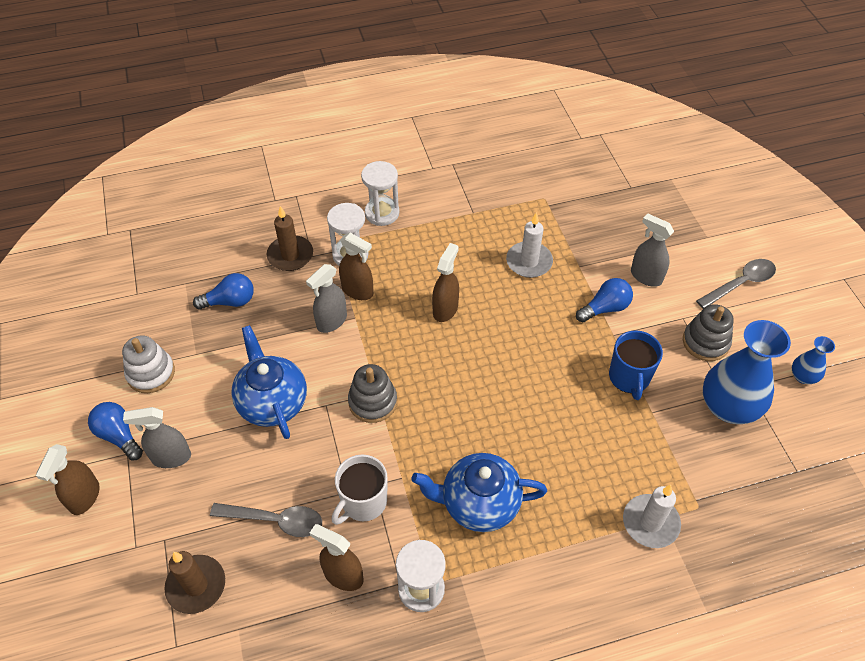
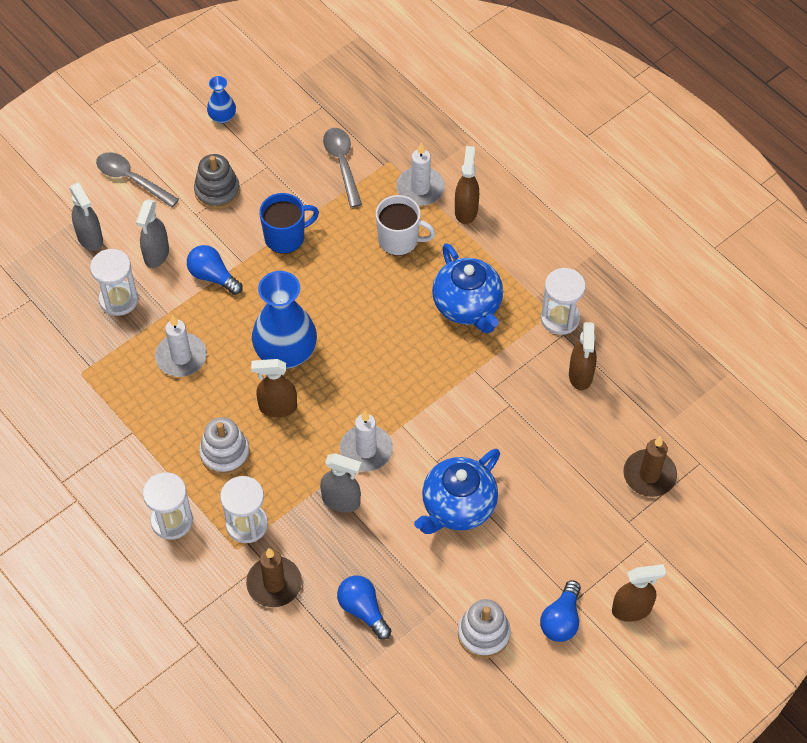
camera: 115 degrees left, 5 degrees up
grey spray bottle [123,407,191,468] -> grey spray bottle moved to [69,183,103,251]
grey spoon [210,503,322,537] -> grey spoon moved to [323,128,362,208]
white mug [331,454,388,525] -> white mug moved to [376,195,436,256]
brown spray bottle [339,233,373,300] -> brown spray bottle moved to [455,146,479,224]
grey stacking toy [348,364,397,423] -> none
blue vase [703,320,791,424] -> blue vase moved to [252,271,317,369]
none -> white hourglass [90,249,139,316]
none -> white stacking toy [199,417,250,475]
none -> white candle [340,411,393,472]

